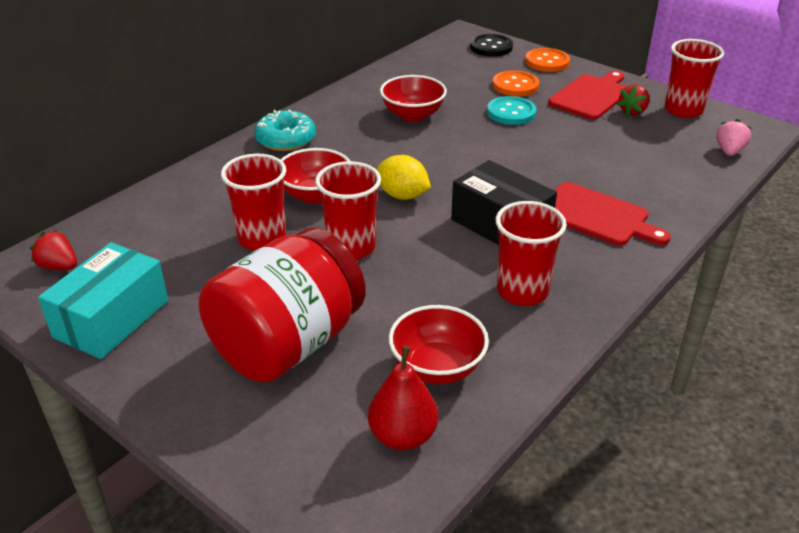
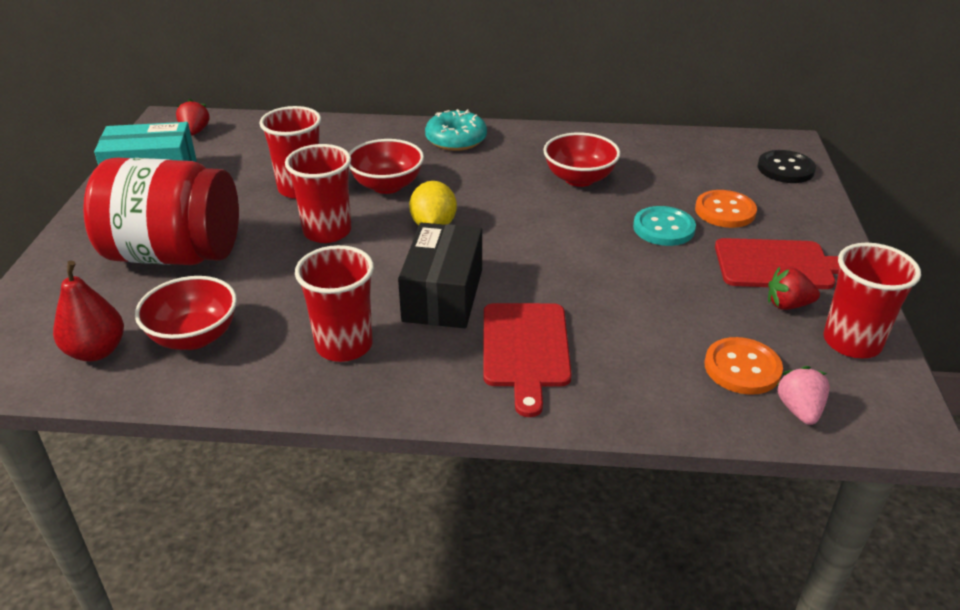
camera: 55 degrees right, 0 degrees up
orange button [525,48,570,72] -> orange button moved to [704,337,783,395]
pink strawberry [716,119,751,156] -> pink strawberry turned 75 degrees counterclockwise [776,366,830,425]

